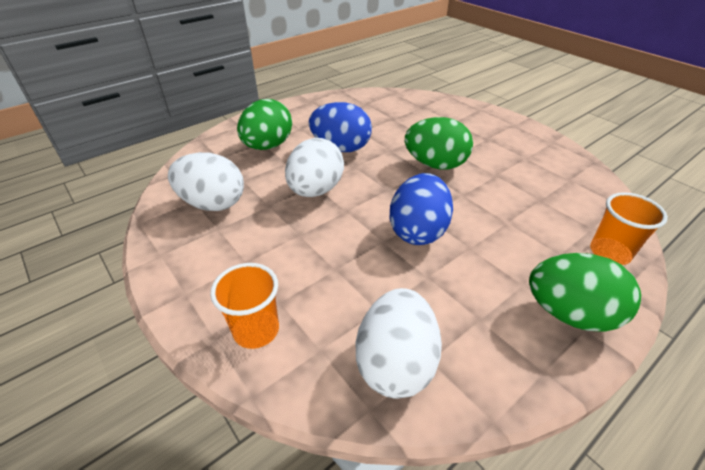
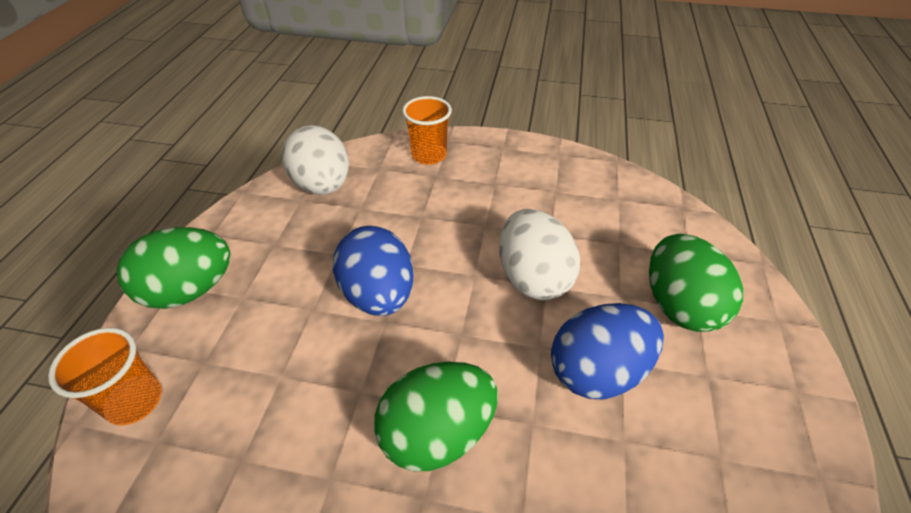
camera: 140 degrees right, 5 degrees up
white egg [168,152,244,211] -> none

